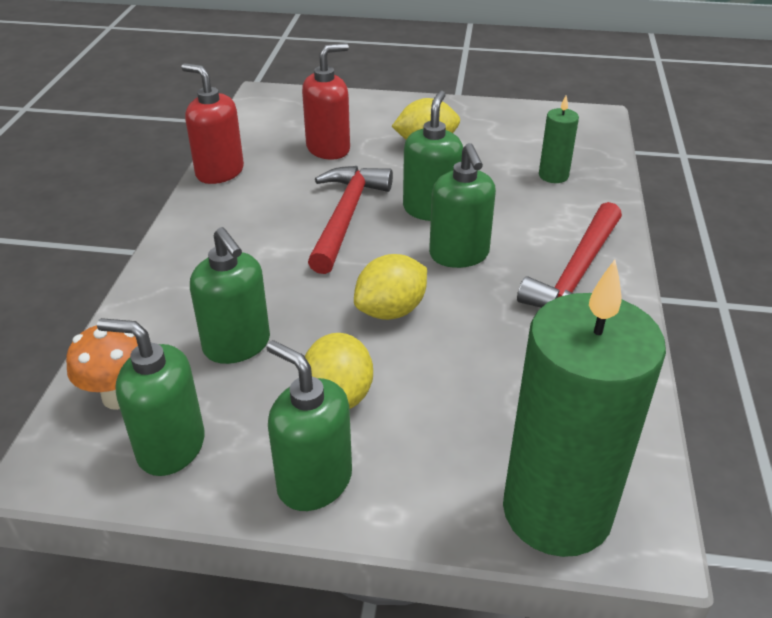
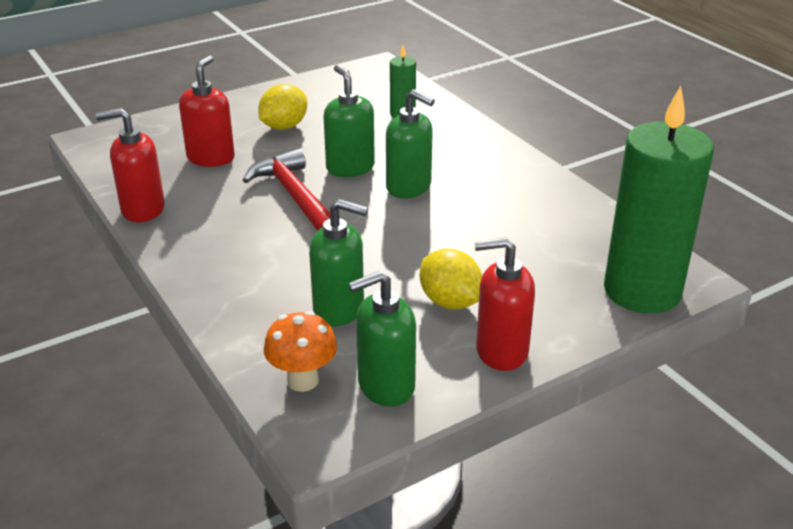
camera: 40 degrees left, 5 degrees down
green soap dispenser [267,340,352,511] -> red soap dispenser [474,237,535,371]
yellow lemon [354,254,427,320] -> none
red hammer [517,202,622,308] -> none

